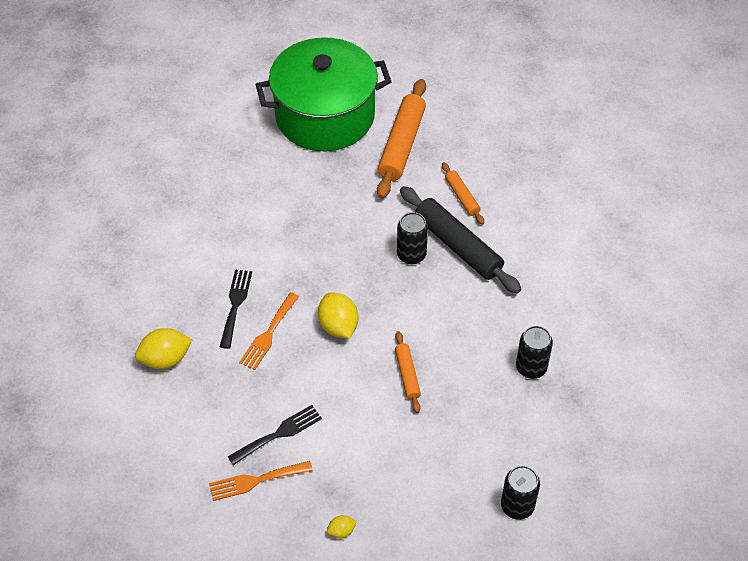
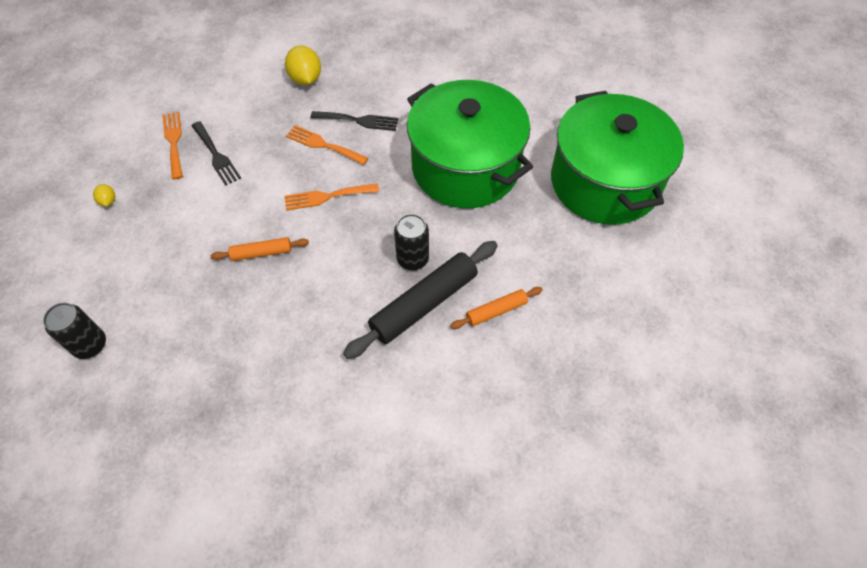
camera: 90 degrees right, 5 degrees up
yellow lemon [318,293,358,338] -> orange fork [284,183,379,211]
orange rolling pin [377,79,426,199] -> none
black can [516,326,553,379] -> none
none -> green pot [407,80,533,208]

